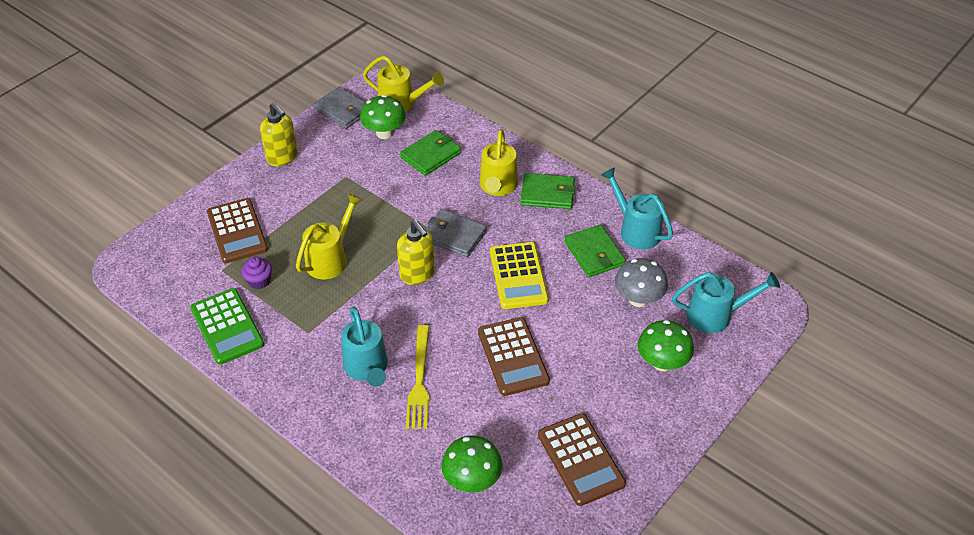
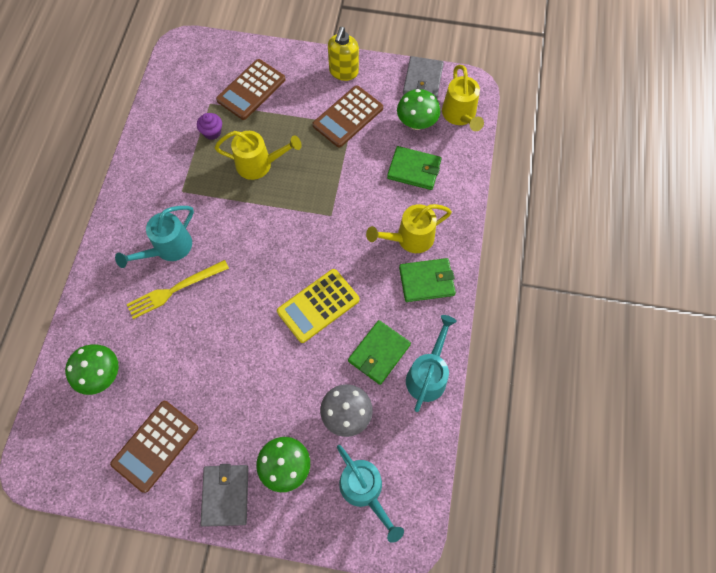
camera: 60 degrees right, 20 degrees up
green calculator [191,288,264,365] -> none
yellow soap dispenser [397,220,435,285] -> none
grey wallet [425,209,487,257] -> grey wallet moved to [201,464,248,527]
brown calculator [478,317,550,396] -> brown calculator moved to [312,85,383,148]
green wallet [520,173,575,209] -> green wallet turned 75 degrees counterclockwise [399,258,456,302]

